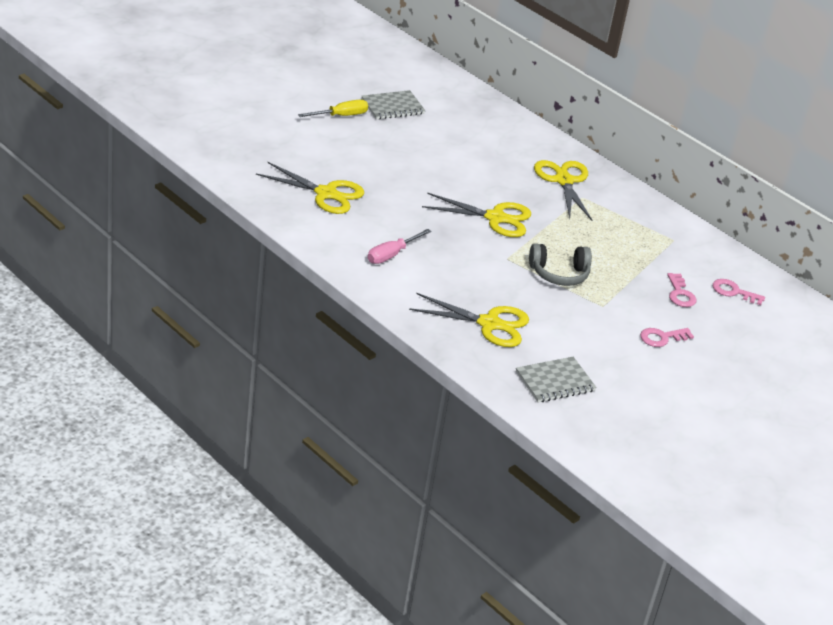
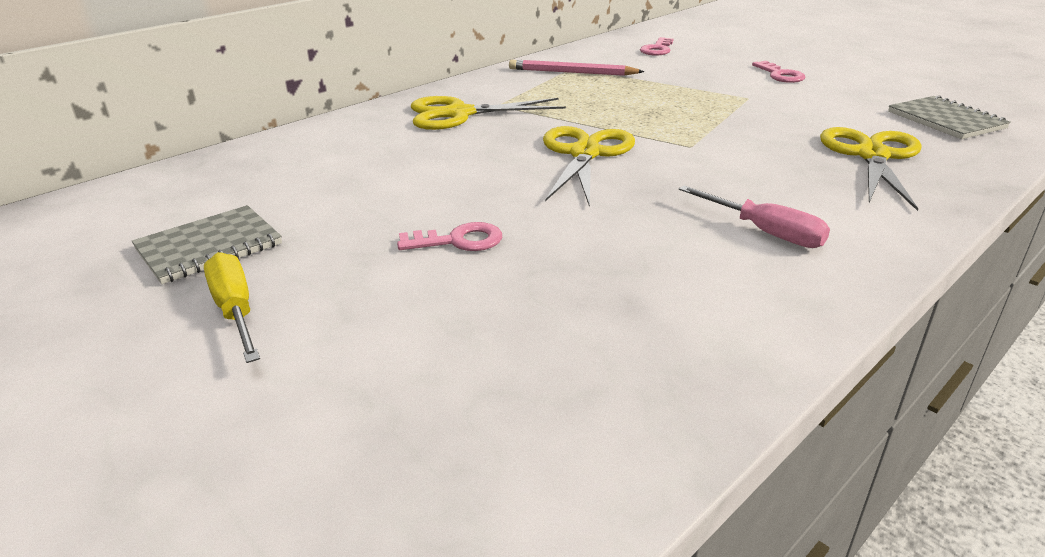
camera: 85 degrees left, 5 degrees down
yellow scissors [256,162,364,214] -> none
grey notebook [362,90,426,119] -> grey notebook turned 75 degrees clockwise [132,205,282,284]
grey headphones [529,243,592,286] -> none
pink key [667,273,696,307] -> pink key moved to [397,222,502,251]
none -> pink pencil [509,60,644,76]

